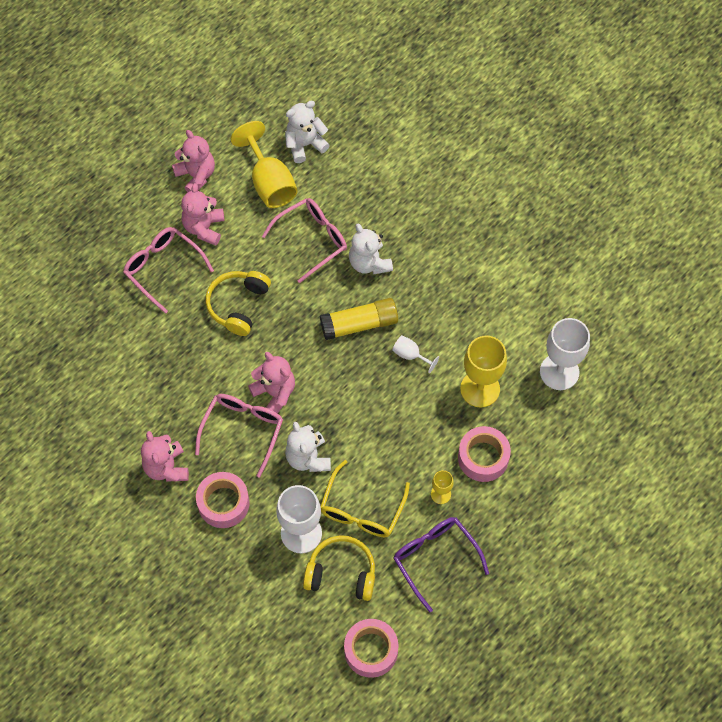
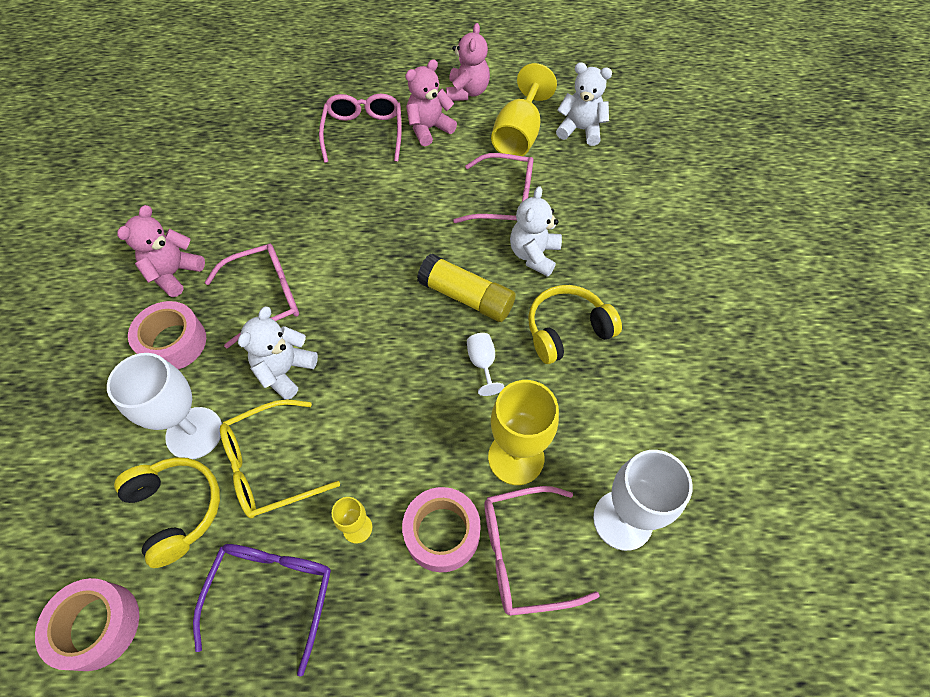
camera: 45 degrees right, 5 degrees down
yellow headphones [206,271,271,336] -> yellow headphones moved to [528,285,622,364]
pink teddy bear [248,352,295,413] -> none
none -> pink glasses [484,486,600,616]

